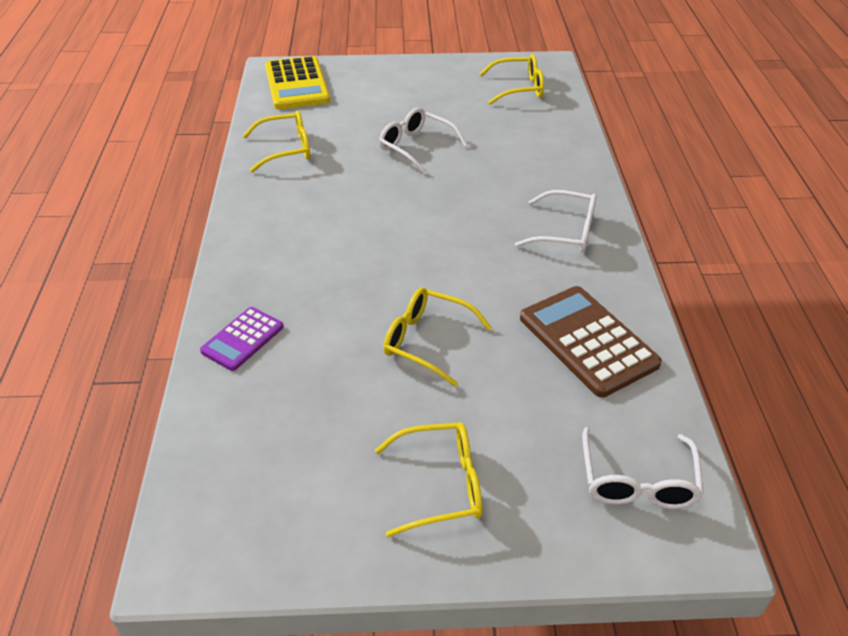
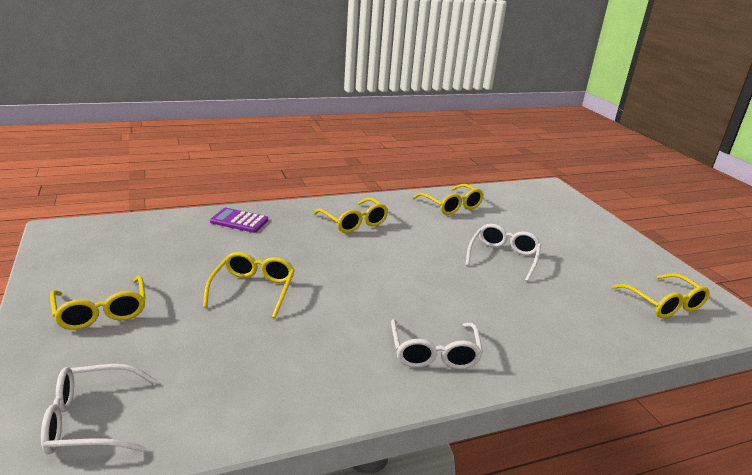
camera: 70 degrees right, 15 degrees down
yellow calculator [265,56,330,109] -> none
brown calculator [520,286,662,398] -> none
none -> yellow glasses [313,198,388,233]

